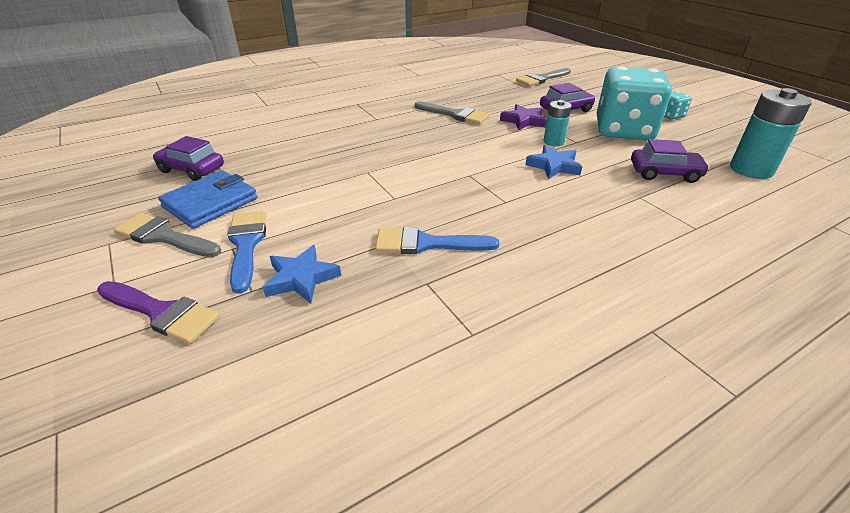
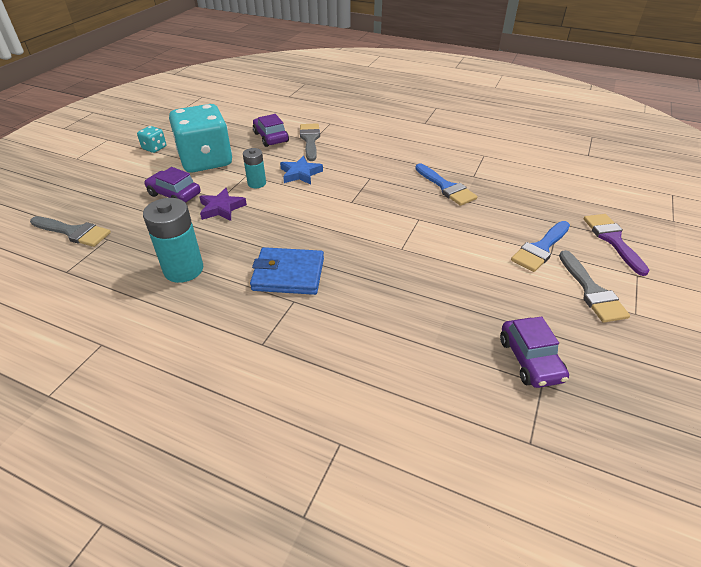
camera: 125 degrees left, 5 degrees up
blue wallet [158,170,258,229] -> blue wallet moved to [250,247,324,295]
blue star [263,245,341,304] -> none
grey brush [415,101,489,124] -> grey brush moved to [300,123,320,161]
turquoise battery [730,88,812,179] -> turquoise battery moved to [143,198,204,283]

